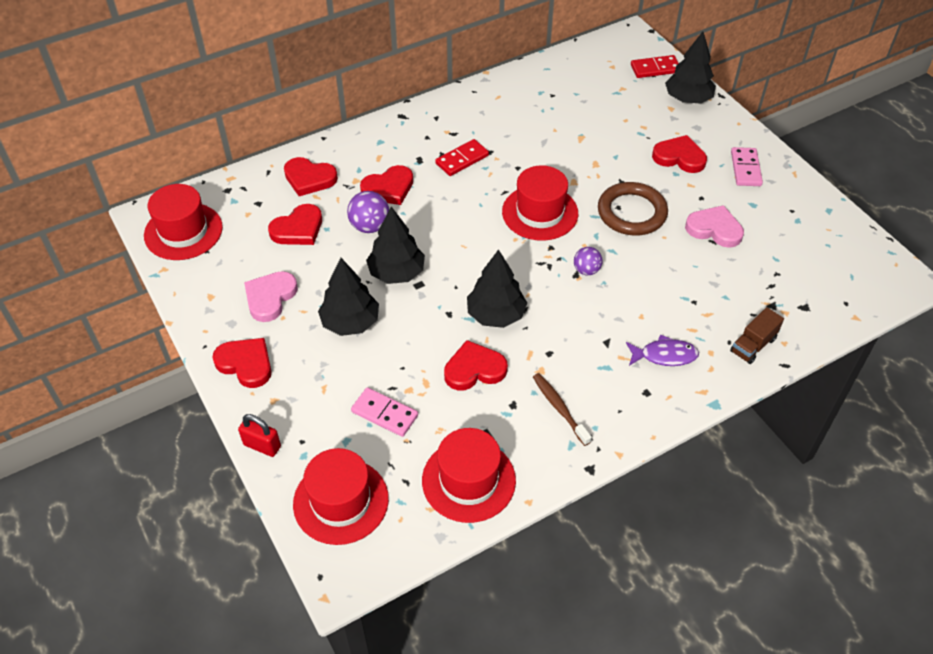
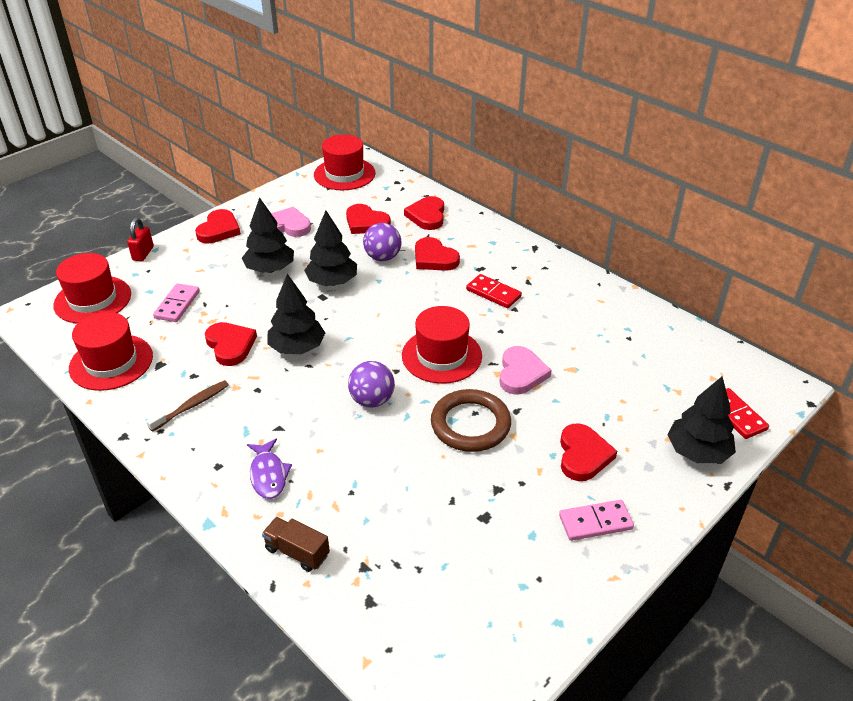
camera: 75 degrees right, 10 degrees down
purple ball [574,247,603,275] -> purple ball [348,361,395,407], size x1.52
pink heart [685,205,744,248] -> pink heart moved to [499,346,552,395]

